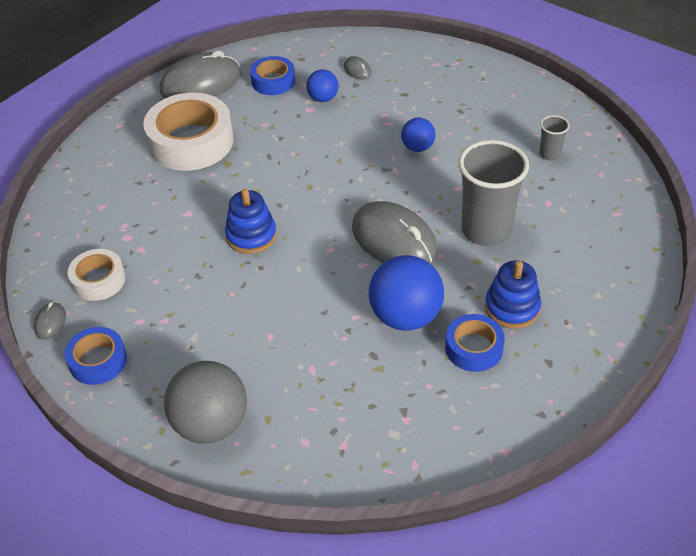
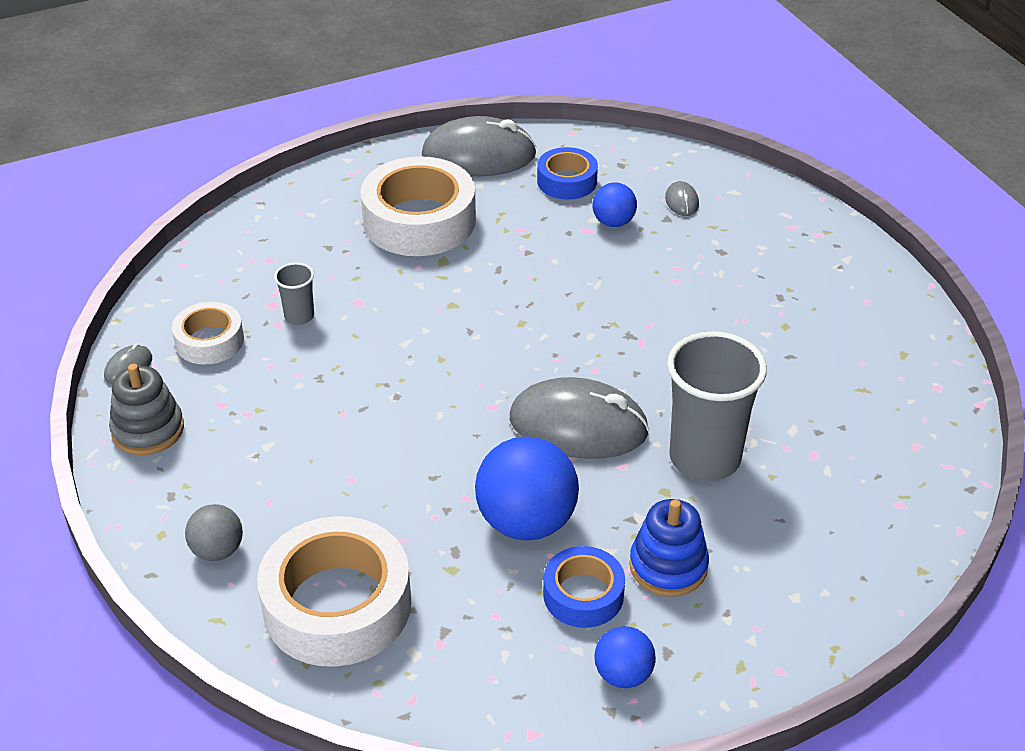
camera: 25 degrees right, 5 degrees down
blue tape [65,327,127,385] -> grey stacking toy [109,364,184,455]
grey ball [164,361,247,444] -> grey ball [185,504,243,561], size x0.54
blue stacking toy [225,189,277,254] -> none
grey mouse [352,201,438,265] -> grey mouse turned 60 degrees counterclockwise [510,377,649,459]
blue ball [401,118,435,152] -> blue ball moved to [595,626,656,688]
grey cup [539,115,570,161] -> grey cup moved to [274,263,314,325]
none -> white tape [257,516,411,667]

